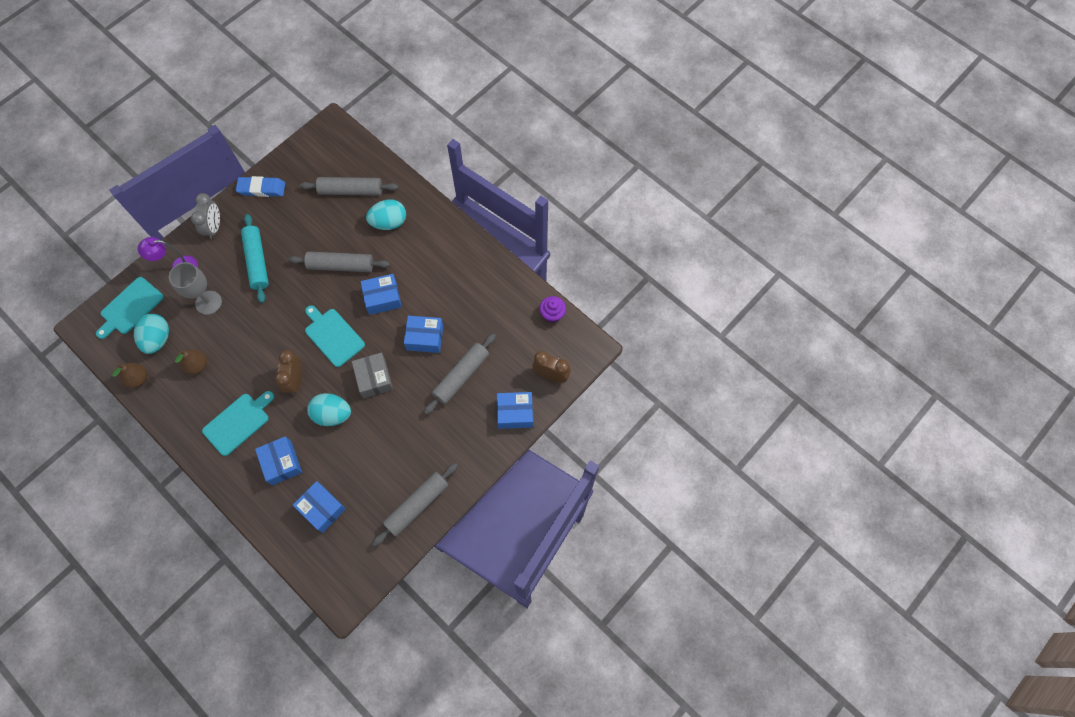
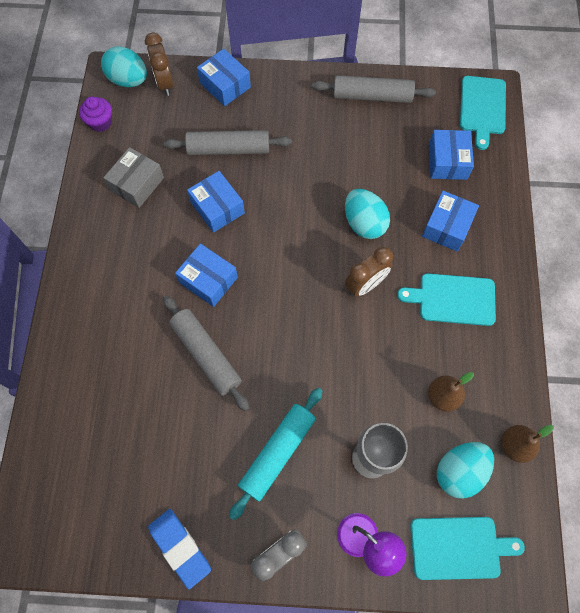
camera: 130 degrees left, 0 degrees up
grey rolling pin [300,177,398,196] -> none
turquoise cutting board [305,305,365,367] -> turquoise cutting board moved to [460,76,506,150]
grey box [352,353,393,398] -> grey box moved to [103,147,164,208]
turquoise egg [366,199,406,230] -> turquoise egg moved to [101,46,147,87]

